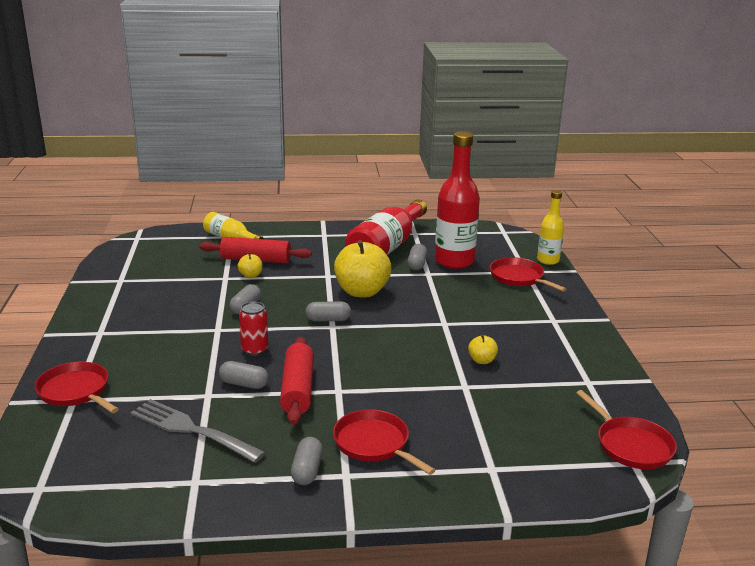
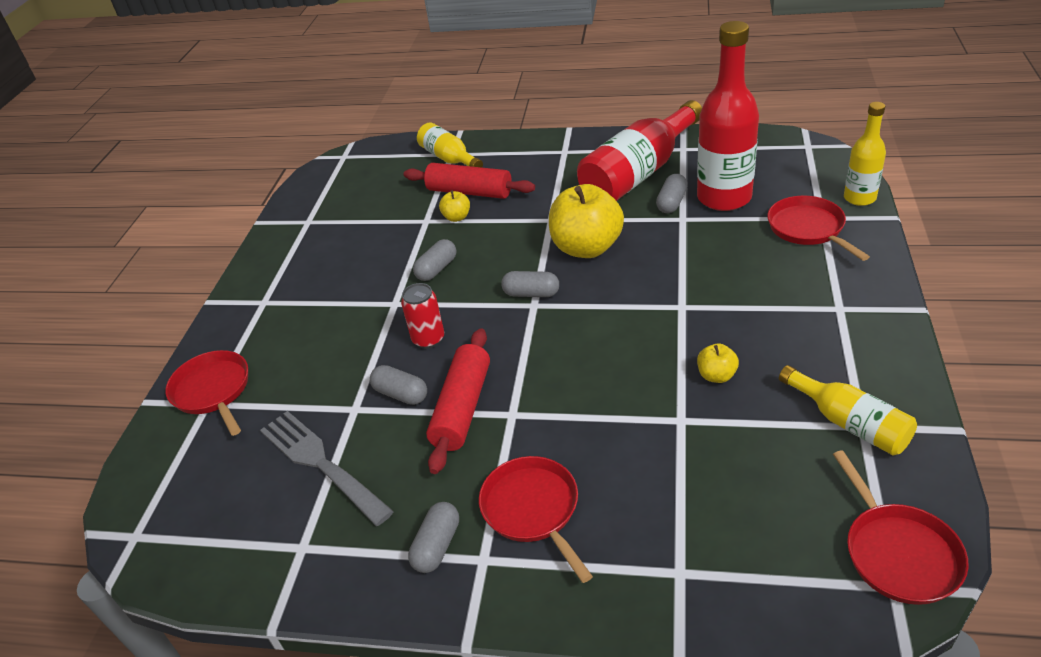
camera: 20 degrees right, 15 degrees up
none -> yellow bottle [779,365,917,455]

